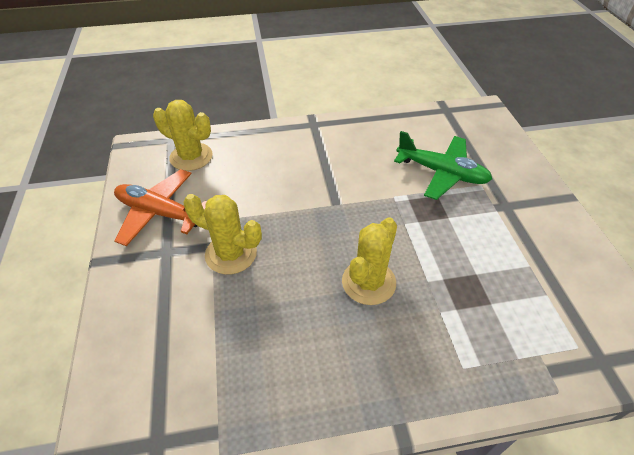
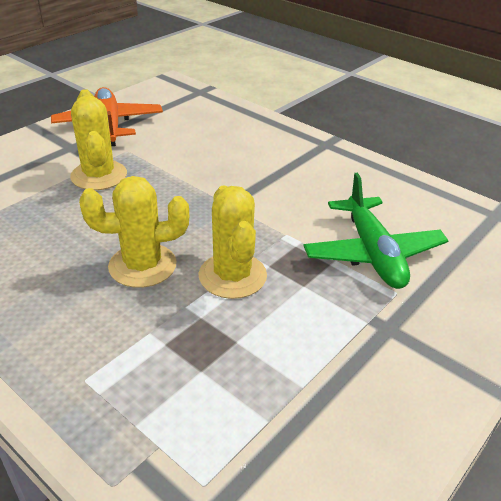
camera: 50 degrees right, 10 degrees down
yellow cactus [153,100,213,171] -> yellow cactus moved to [199,186,267,299]

